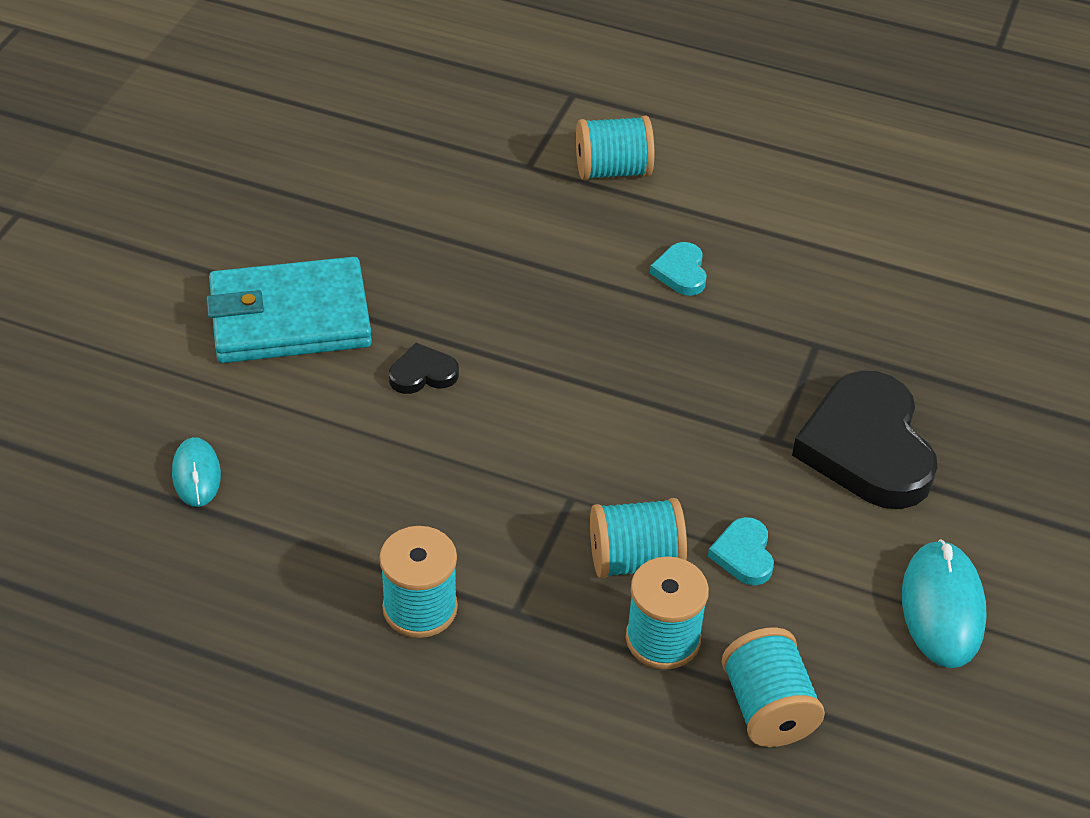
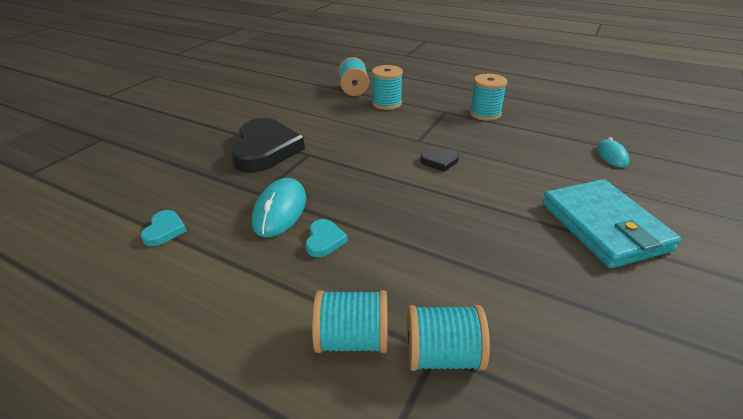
camera: 170 degrees left, 10 degrees down
turquoise wallet [206,257,372,363] -> turquoise wallet turned 75 degrees clockwise [542,179,682,268]
black heart [389,343,459,394] -> black heart moved to [420,149,459,172]
turquoise spool [590,498,687,579] -> turquoise spool moved to [407,305,490,371]
turquoise heart [708,517,774,585] -> turquoise heart moved to [141,210,187,246]
turquoise mouse [902,539,987,668] -> turquoise mouse moved to [252,178,306,237]

